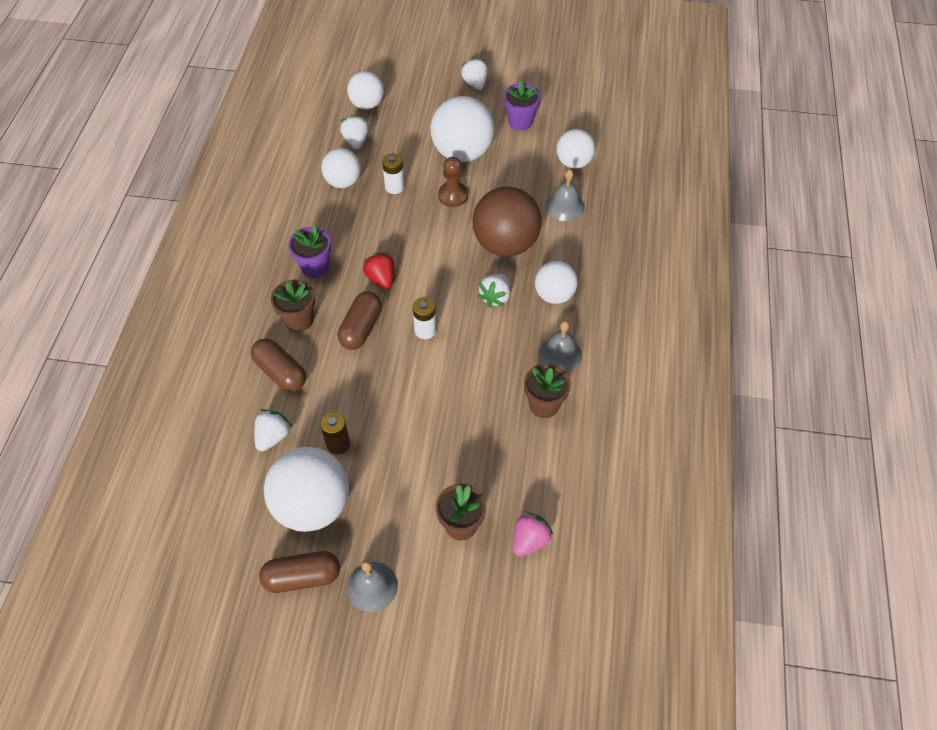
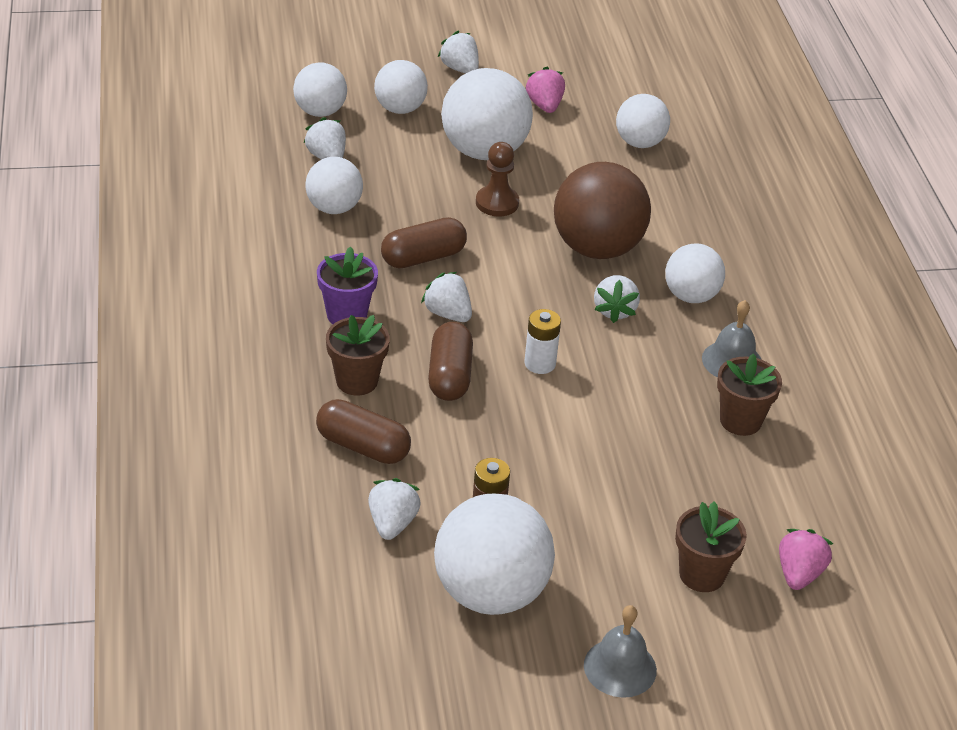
camera: 20 degrees left, 15 degrees down
brown capsule [259,551,340,593] -> brown capsule moved to [381,217,467,268]
red strawberry [363,252,394,289] -> white strawberry [421,272,472,322]
white battery [382,153,405,194] -> none
purple flower pot [504,81,541,131] -> pink strawberry [526,67,565,113]
grey bell [546,169,585,221] -> none
none -> white ball [374,60,428,114]

